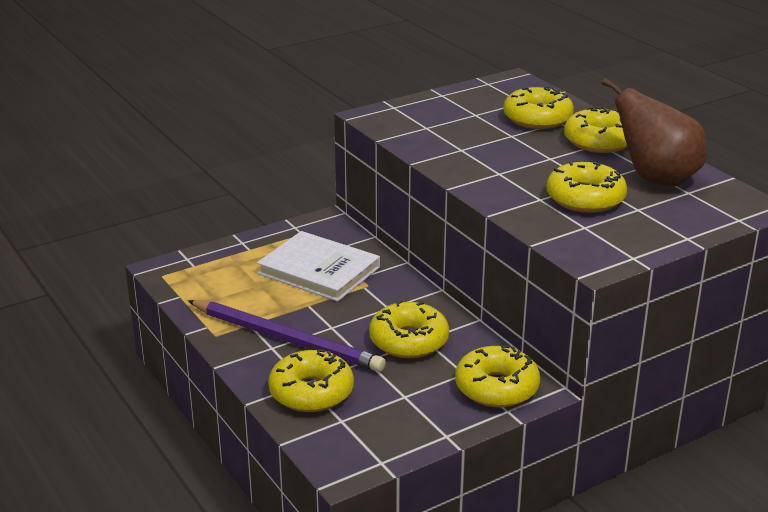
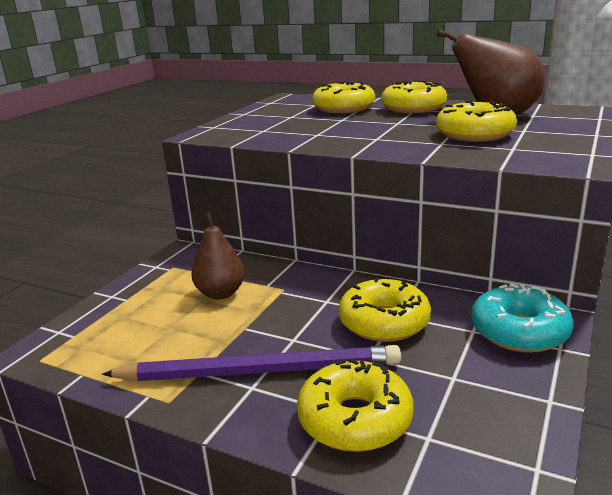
camera: 30 degrees left, 5 degrees down
white book [257,231,380,302] -> brown pear [192,212,245,299]
yellow donut [455,345,540,407] -> turquoise donut [471,283,573,353]

